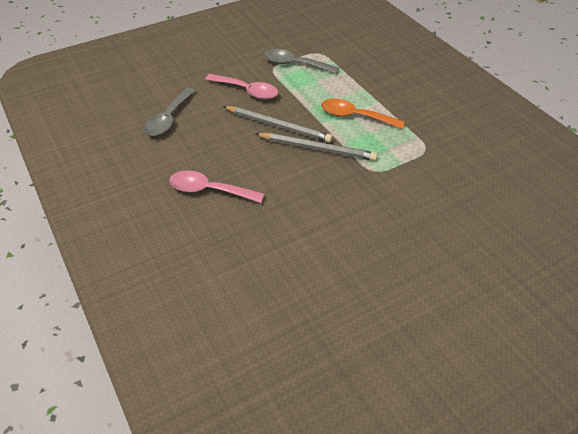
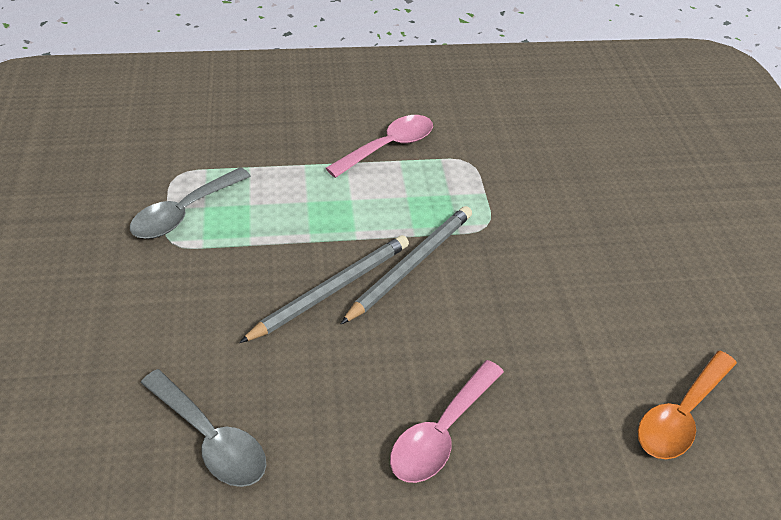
camera: 70 degrees left, 0 degrees up
pink spoon [205,74,278,100] -> pink spoon moved to [326,115,433,178]
orange spoon [321,99,405,129] -> orange spoon moved to [638,351,737,459]

